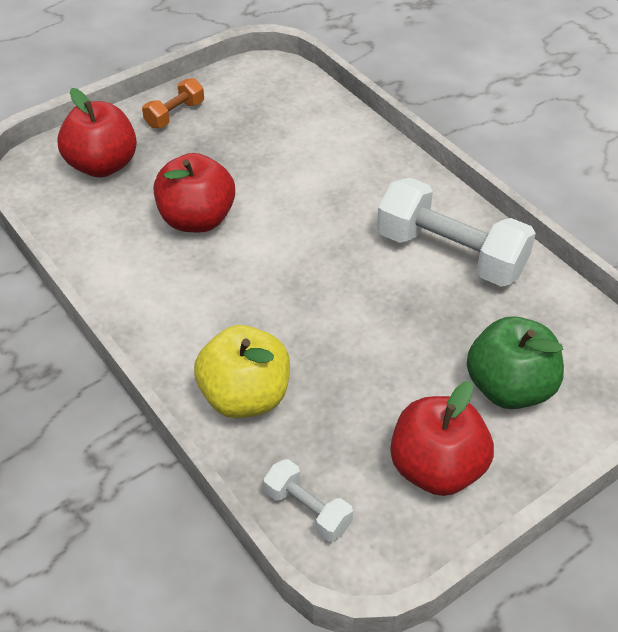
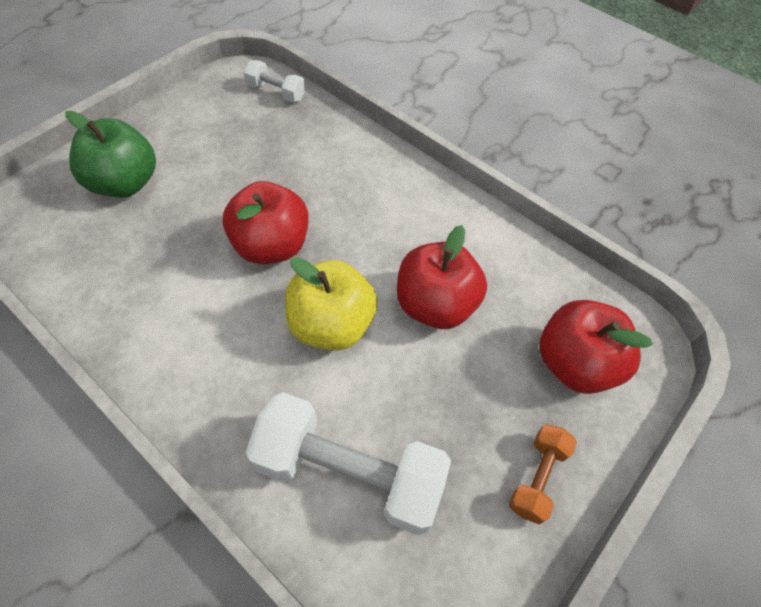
camera: 165 degrees right, 10 degrees up
yellow apple [194,325,290,418] -> yellow apple moved to [285,257,377,350]
white dumbbell [377,178,536,287] -> white dumbbell moved to [245,392,451,535]
red apple [390,381,494,496] -> red apple moved to [223,181,309,264]

